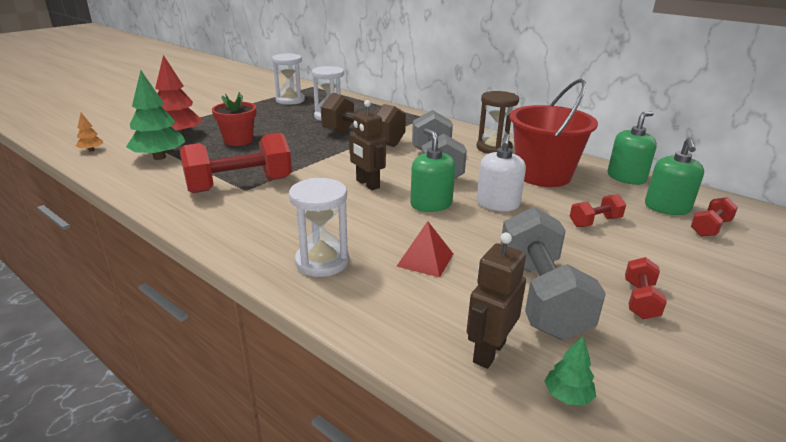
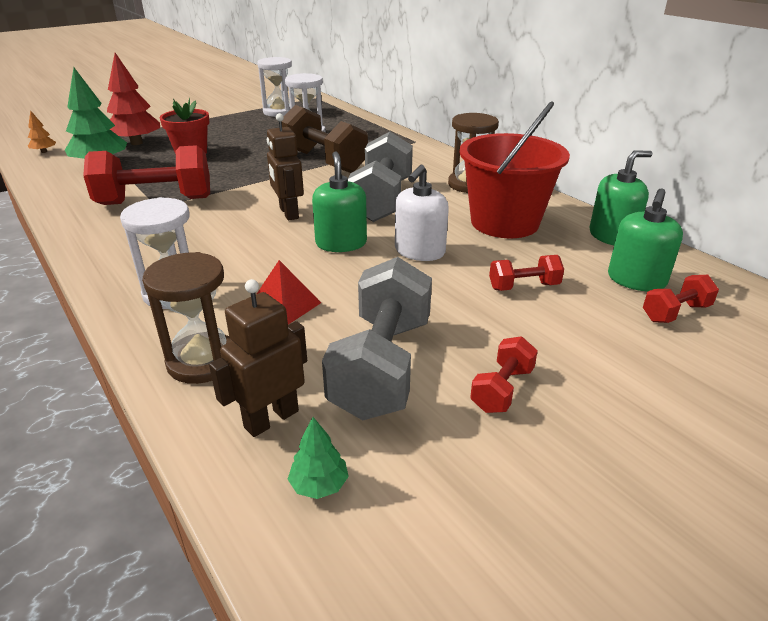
camera: 15 degrees right, 5 degrees up
none -> brown hourglass [142,252,232,384]

